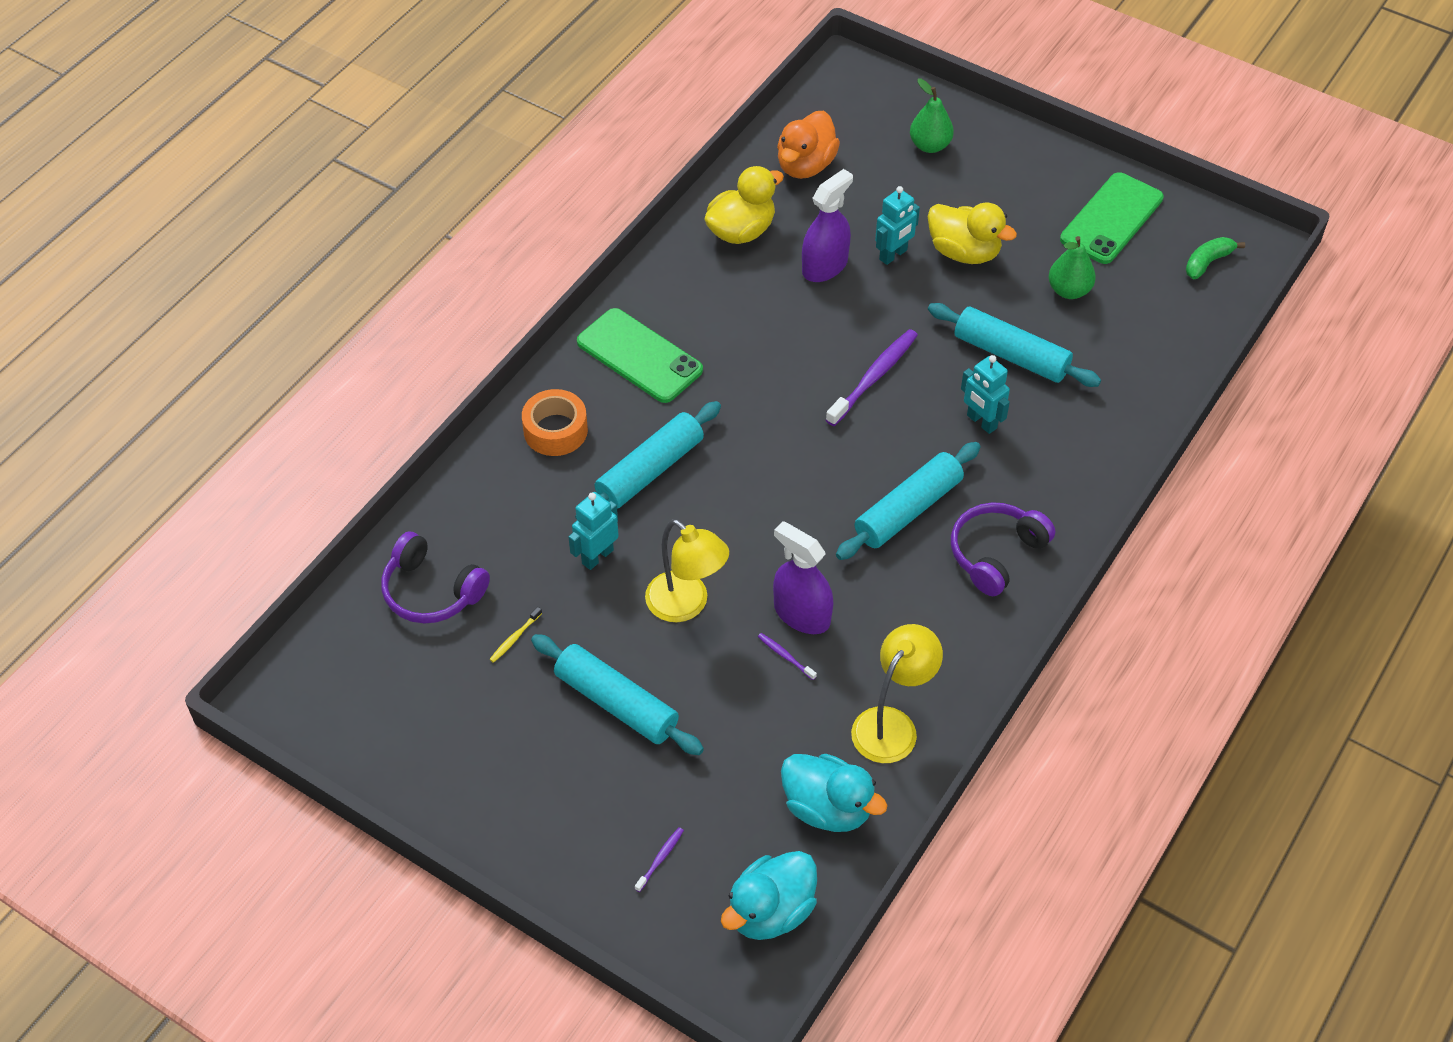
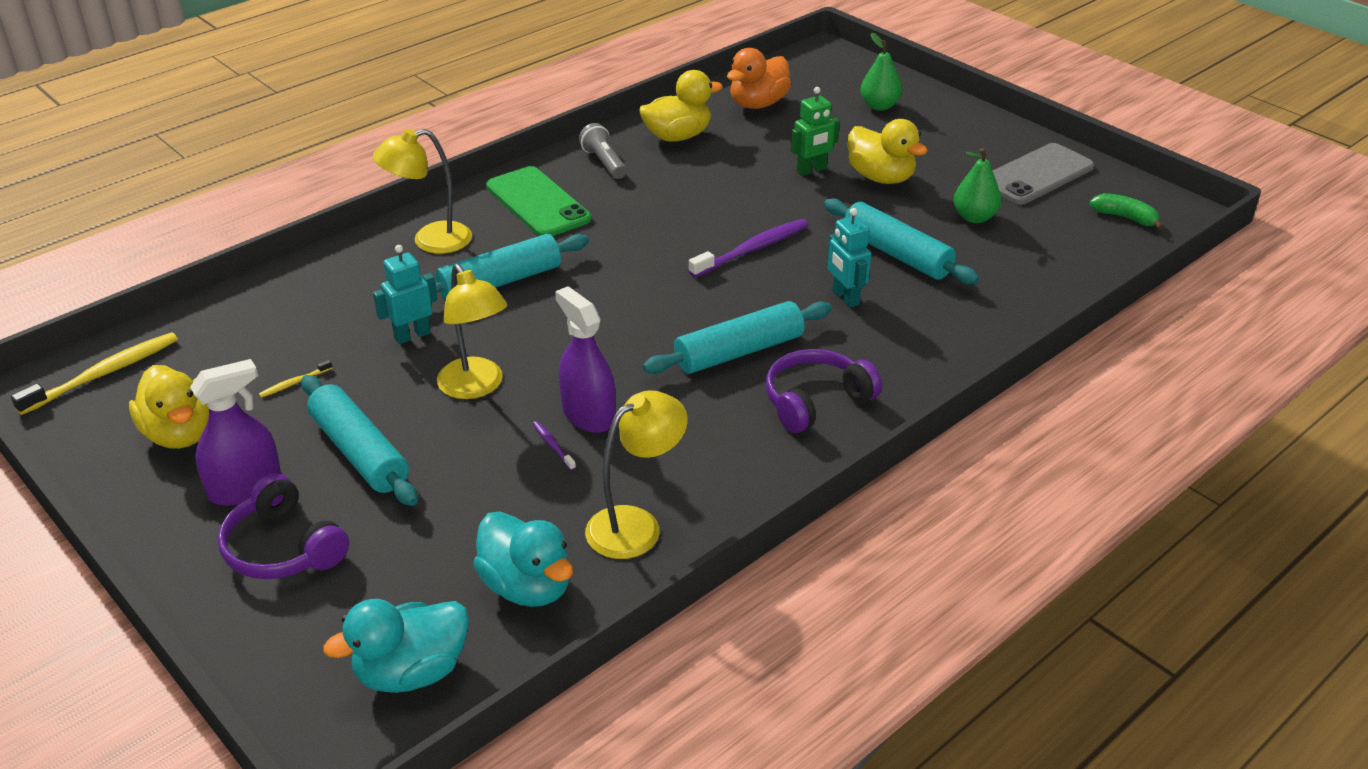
camera: 15 degrees right, 15 degrees down
purple headphones [381,531,490,623] -> purple headphones moved to [218,473,349,579]
orange tape [522,389,588,456] -> yellow lamp [373,129,472,254]
purple toothbrush [635,827,684,892] -> none
purple spray bottle [802,169,853,282] -> purple spray bottle moved to [190,359,281,506]
turquoise robot [875,186,920,265] -> green robot [791,87,840,176]
green phone [1060,172,1164,264] -> grey phone [992,143,1094,205]
green banana [1186,237,1245,279] -> green banana turned 60 degrees clockwise [1090,193,1163,230]
none -> yellow toothbrush [11,332,178,415]
none -> yellow duck [129,365,209,449]
none -> grey flashlight [579,123,627,179]

